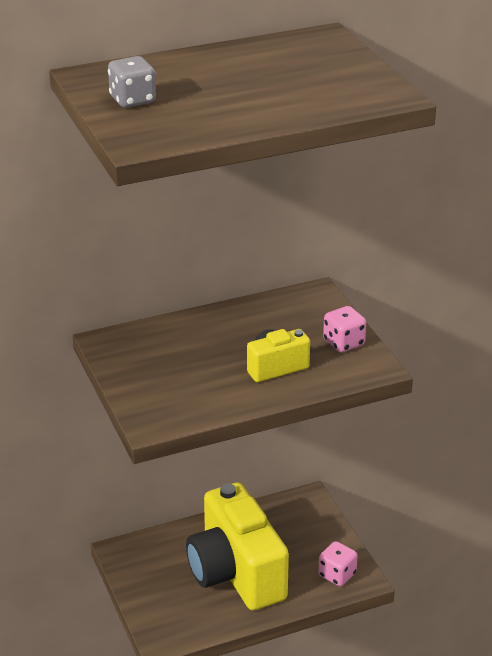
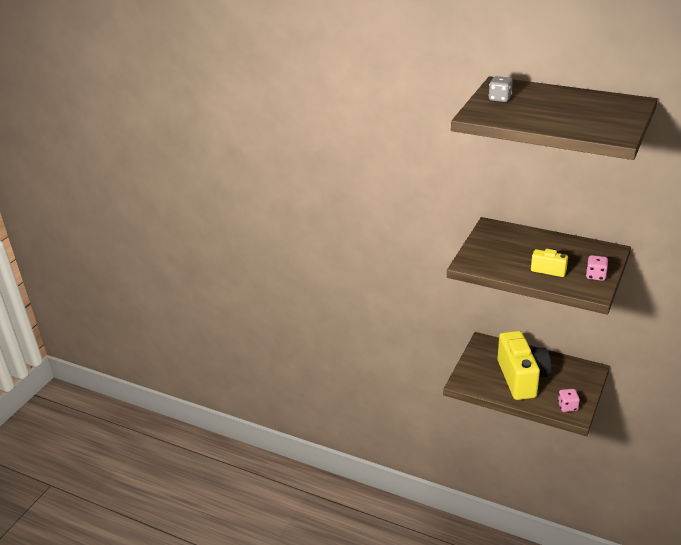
camera: 50 degrees right, 0 degrees up
yellow camera [186,482,289,610] -> yellow camera turned 150 degrees clockwise [498,331,551,400]

